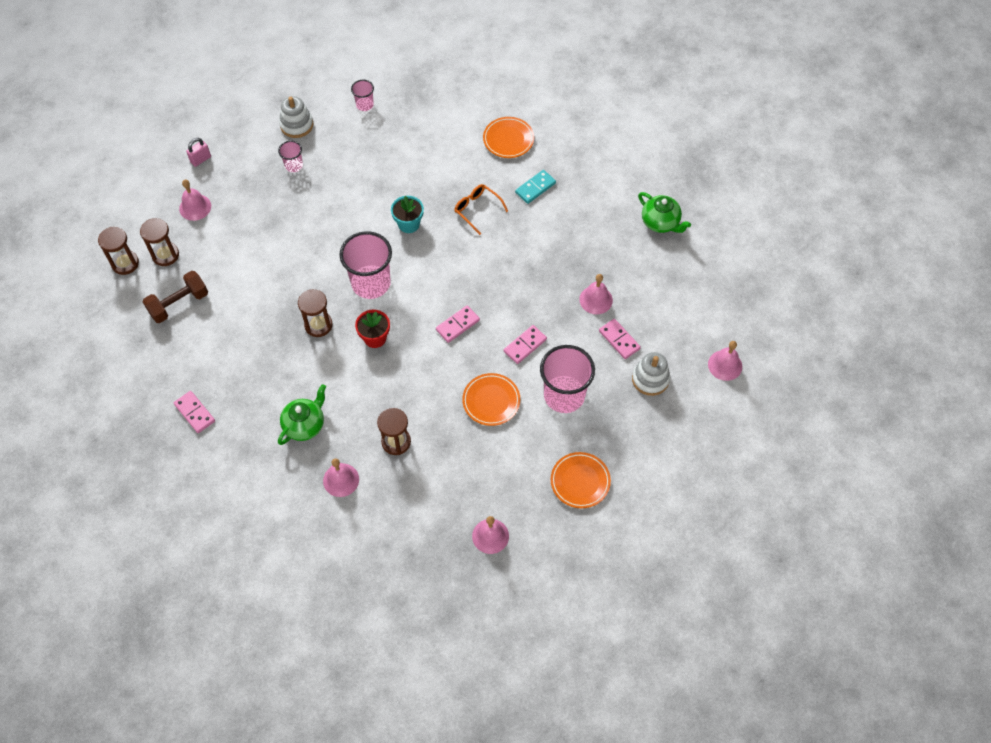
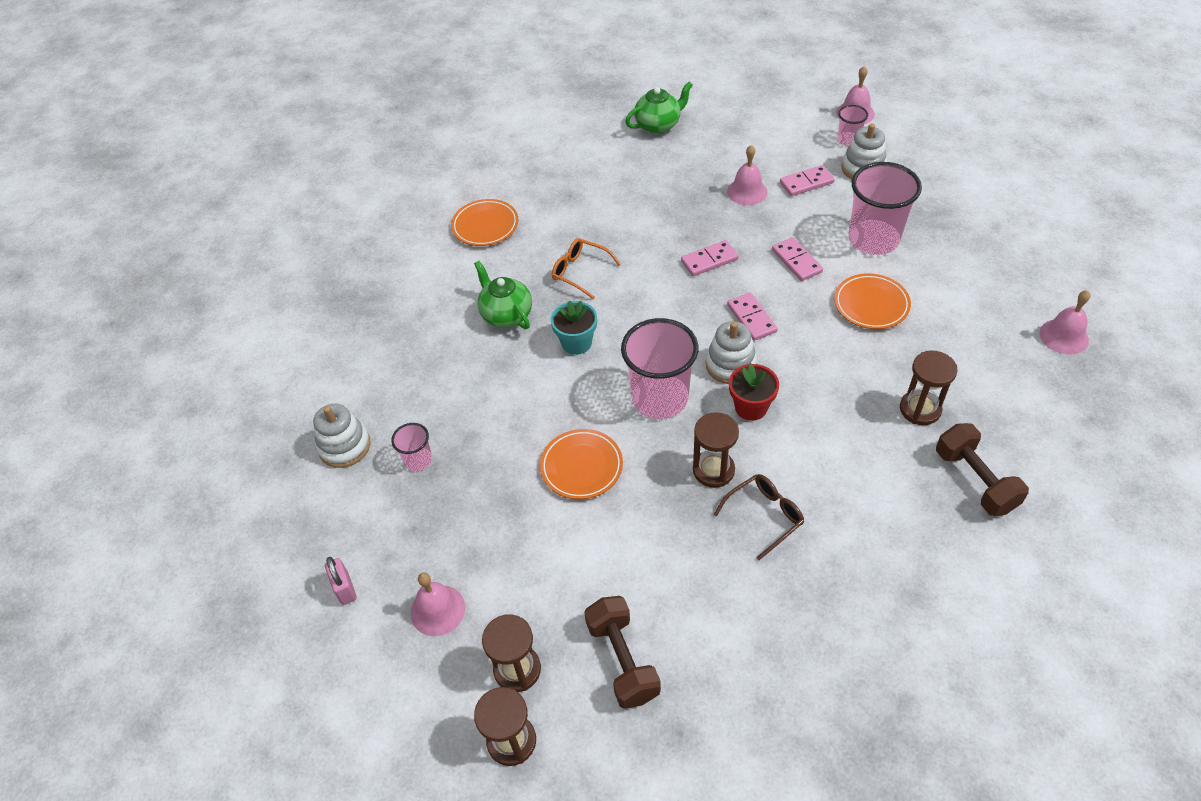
camera: 70 degrees left, 10 degrees down
pink domino [174,391,215,433] -> pink domino moved to [681,240,739,276]
green teapot [278,384,326,445] -> green teapot moved to [474,261,532,329]
pink bell [323,458,359,497] -> brown dumbbell [936,423,1029,516]
pink cup [351,80,374,111] -> pink cup moved to [837,105,868,146]
orange glasses [454,184,508,235] -> orange glasses turned 60 degrees clockwise [552,238,621,299]
turquoise domino [515,170,556,204] -> none
orange plate [551,452,611,508] -> orange plate moved to [540,429,623,499]
none -> white stacking toy [705,321,757,384]
none -> brown glasses [714,474,804,560]

